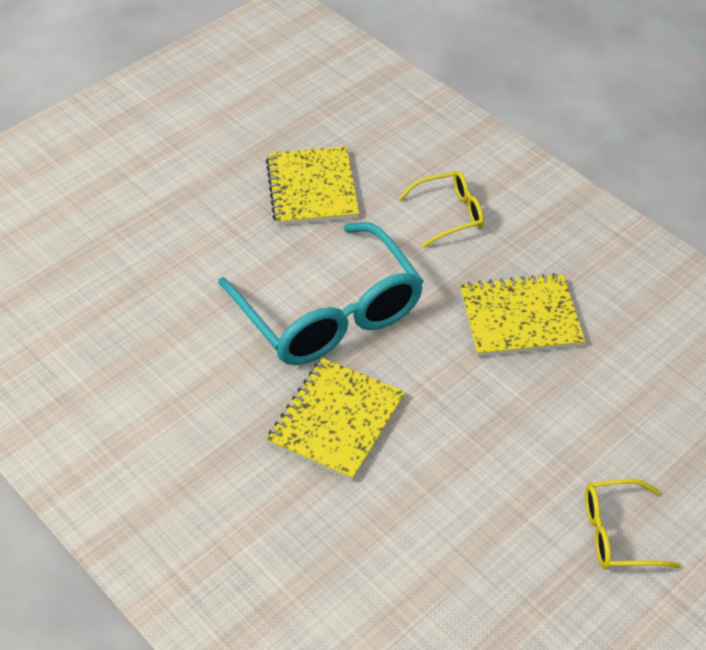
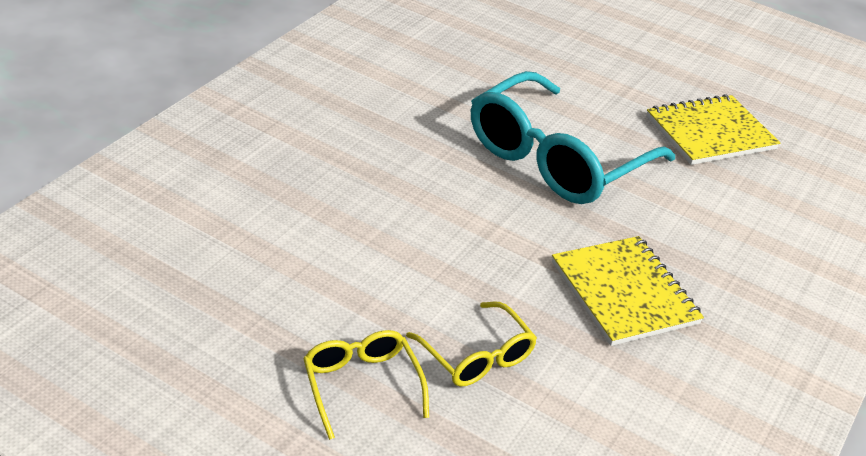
camera: 70 degrees right, 10 degrees down
yellow notebook [267,358,405,481] -> none
yellow glasses [398,171,484,248] -> yellow glasses moved to [406,302,537,387]

